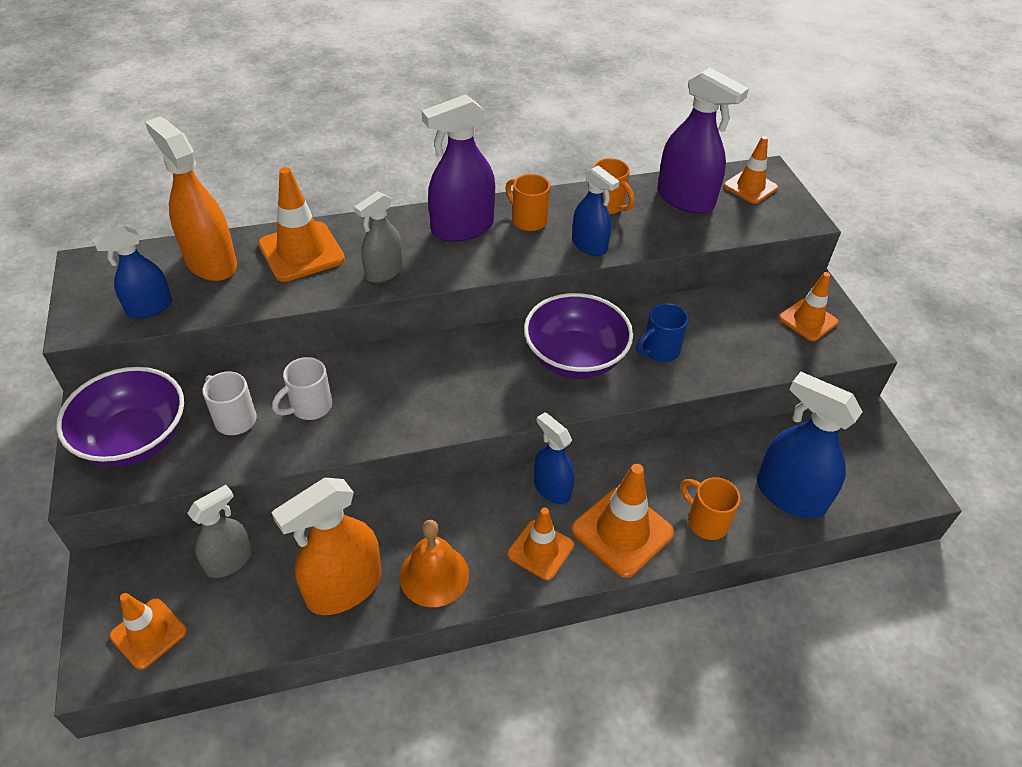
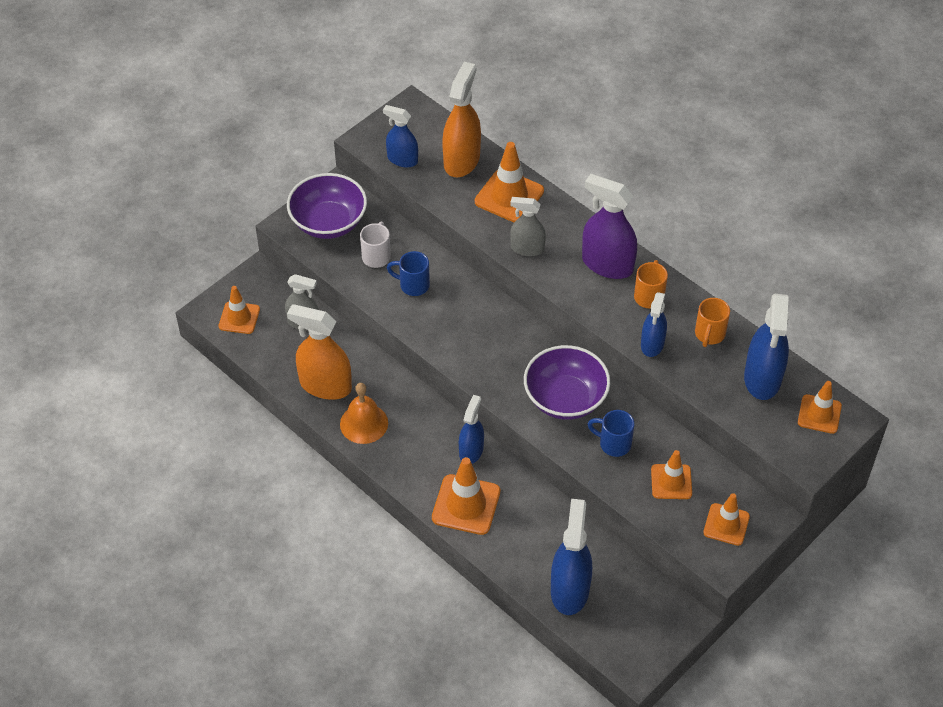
camera: 60 degrees right, 5 degrees up
white mug [272,357,332,420] -> blue mug [387,251,430,296]
orange traffic cone [508,508,574,580] -> orange traffic cone moved to [651,450,692,499]
purple spray bottle [657,67,749,214] -> blue spray bottle [744,294,789,400]
orange mug [681,477,741,540] -> none

